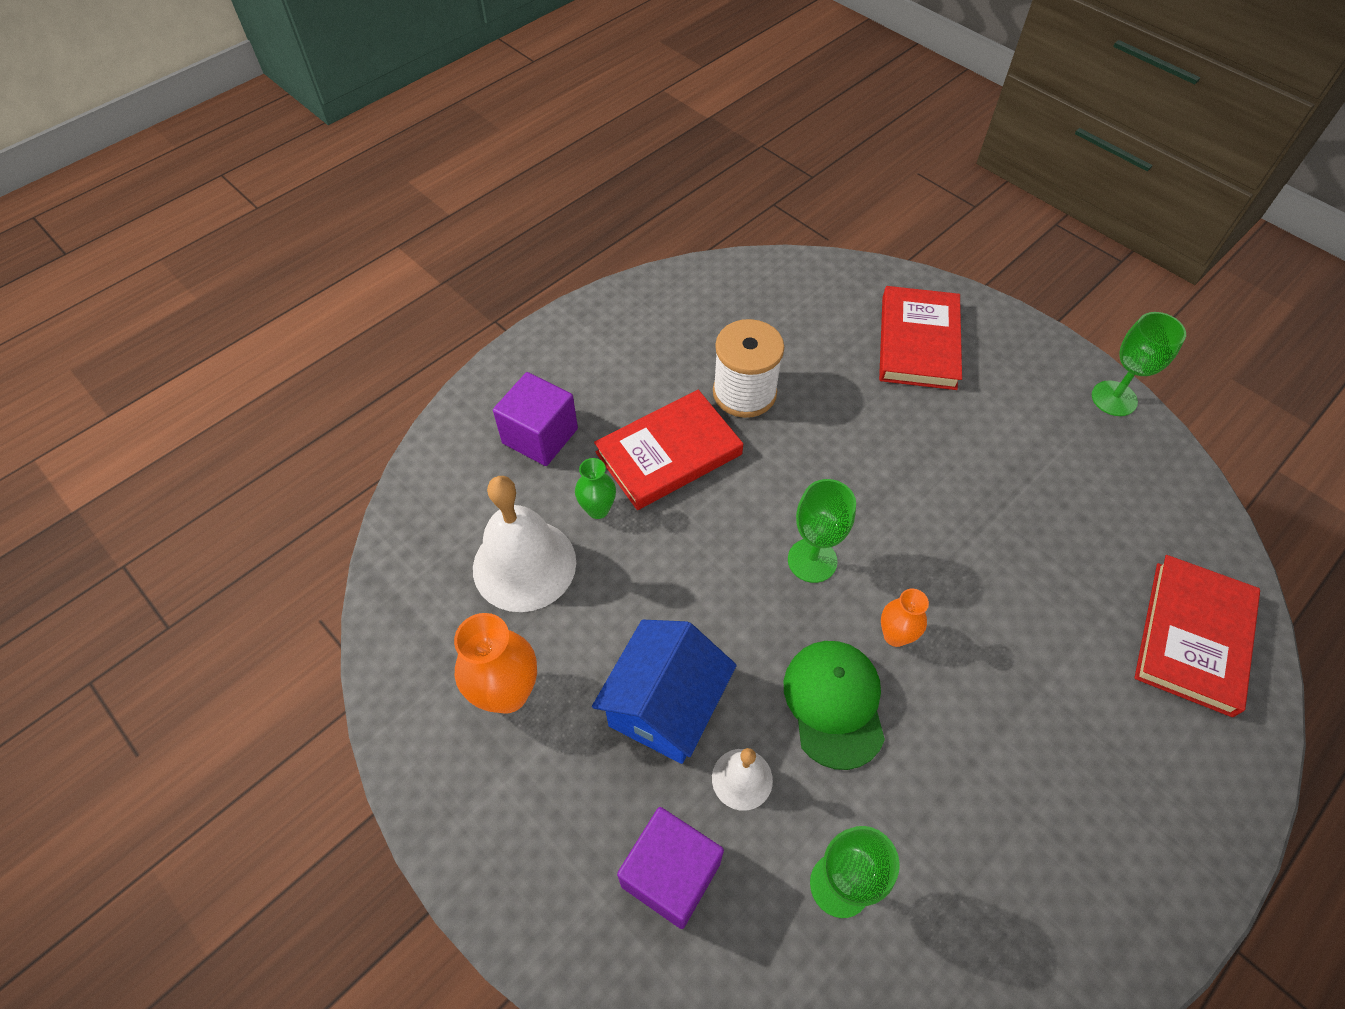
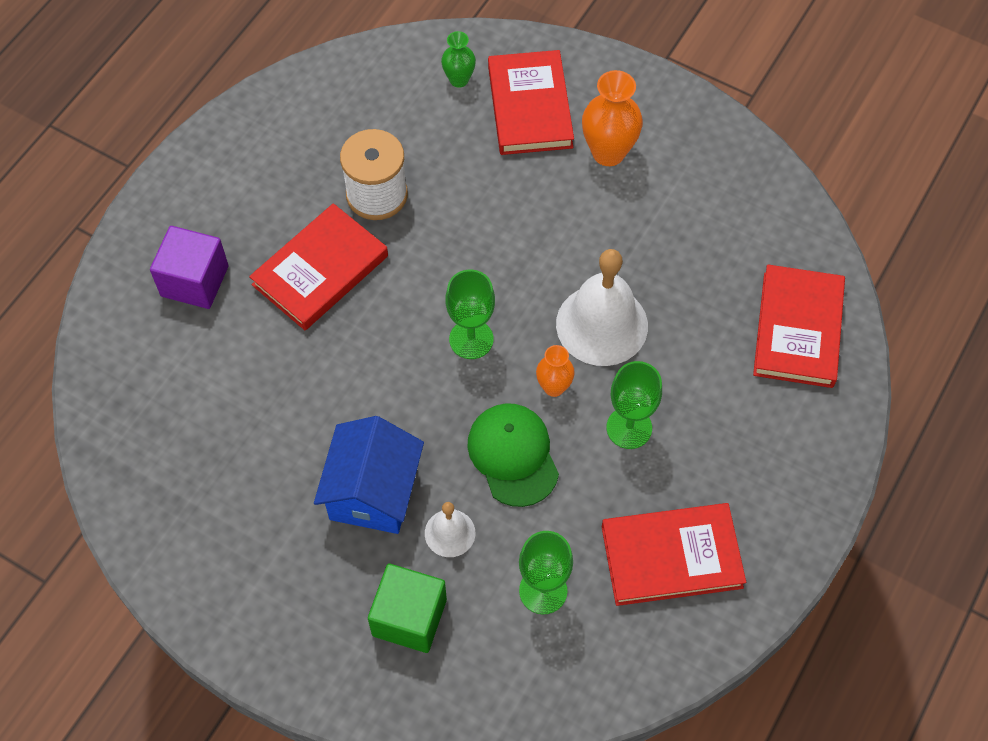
camera: 15 degrees left, 5 degrees up
orange vase [454,613,537,714] -> orange vase moved to [582,70,643,166]
white bell [473,476,576,612] -> white bell moved to [556,249,648,366]
green vase [575,458,616,519] -> green vase moved to [441,31,476,88]
purple cube [617,807,724,929] -> green cube [368,563,447,653]
green goblet [1092,312,1186,416] -> green goblet moved to [606,361,662,449]
none -> red book [602,503,746,606]

